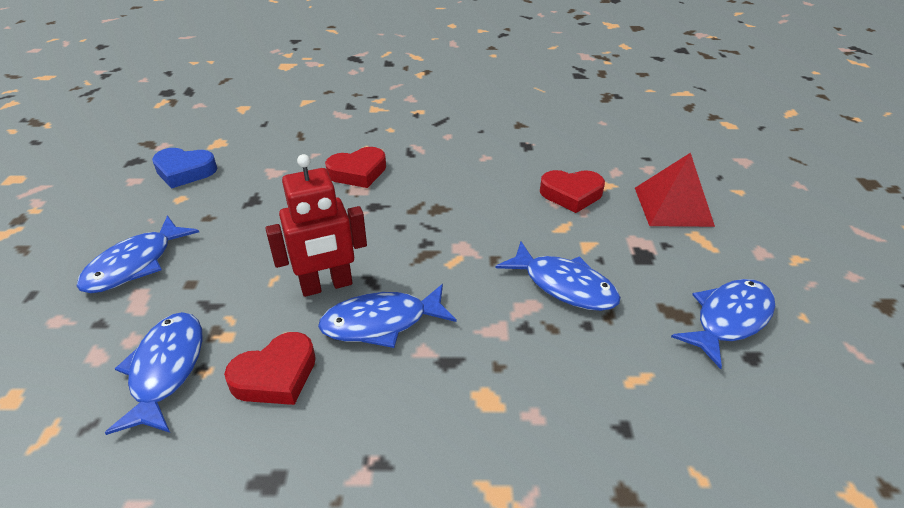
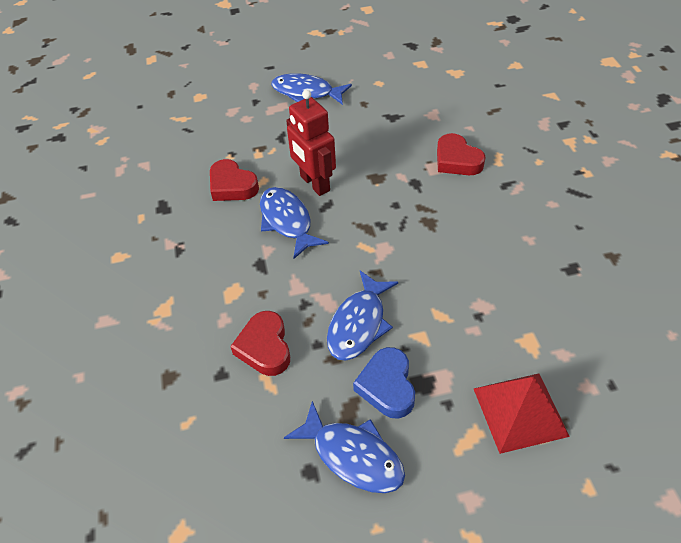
camera: 80 degrees right, 10 degrees up
blue fish [105,312,203,435] -> none
blue heart [152,148,217,189] -> blue heart moved to [353,347,415,419]
red heart [540,170,605,213] -> red heart moved to [230,311,290,376]

